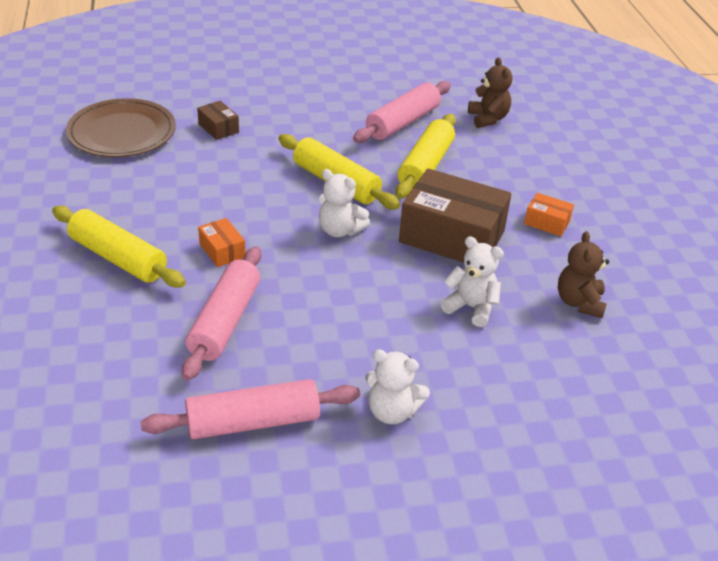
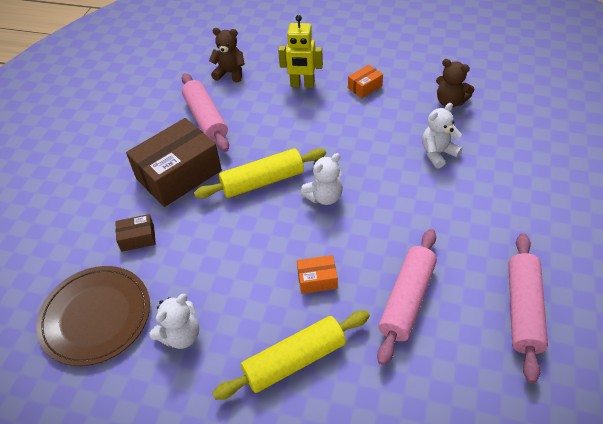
camera: 60 degrees left, 10 degrees up
pink rolling pin [182,246,261,380] -> pink rolling pin turned 75 degrees clockwise [377,229,437,366]
white teddy bear [365,349,430,424] -> white teddy bear moved to [150,294,199,349]
yellow rolling pin [396,114,456,199] -> none
brown box [399,169,511,263] -> brown box moved to [126,118,222,207]
none -> yellow robot [278,15,323,88]

